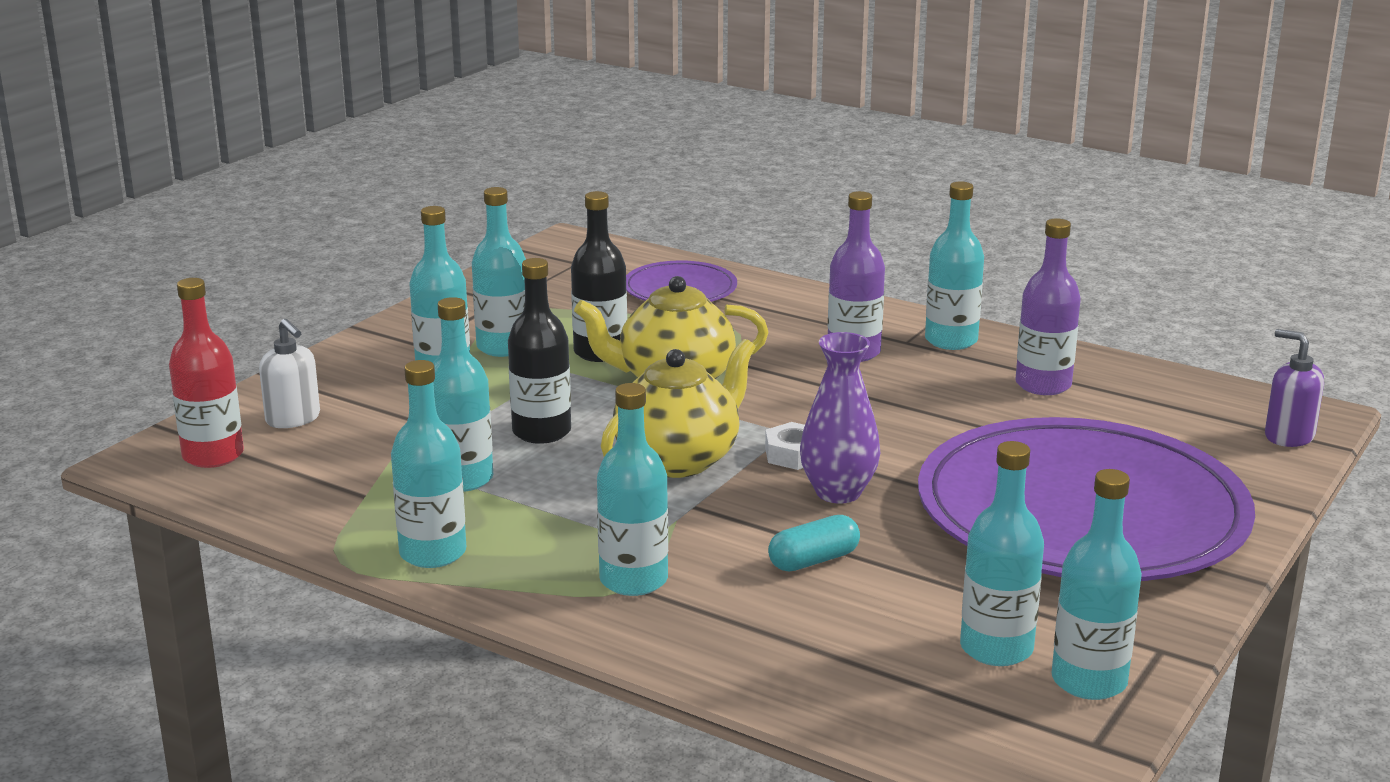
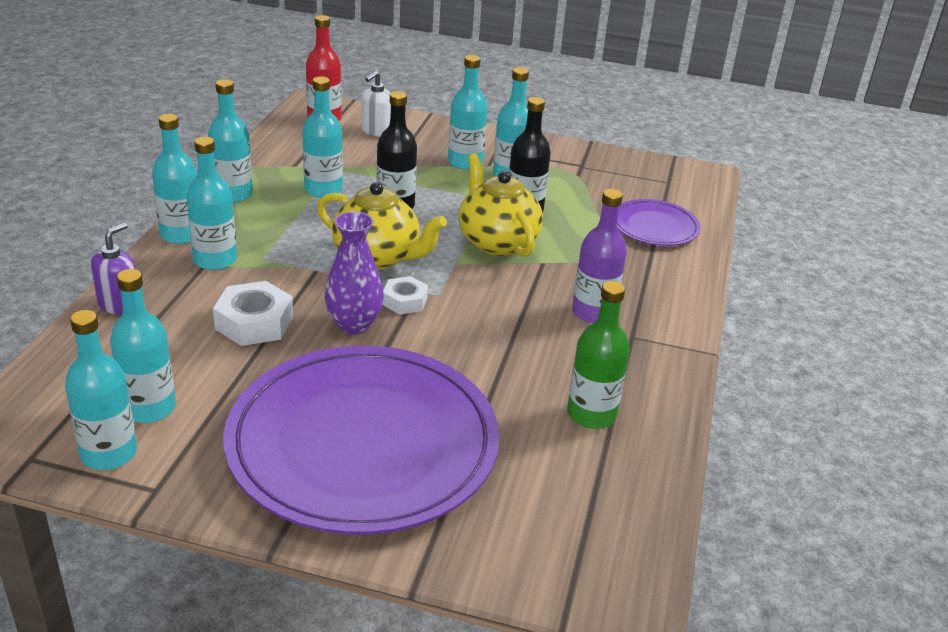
camera: 70 degrees right, 10 degrees up
turquoise capsule [768,515,860,571] -> white nut [213,281,293,346]
turquoise bottle [925,181,984,350] -> turquoise bottle moved to [152,114,197,244]
purple bottle [1015,218,1081,395] -> green bottle [567,281,630,429]
purple soap dispenser [1265,329,1324,447] -> purple soap dispenser moved to [91,222,135,315]

